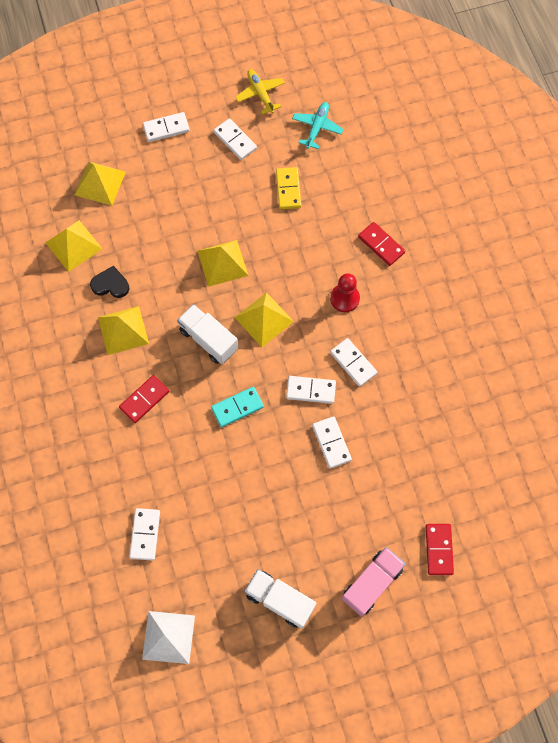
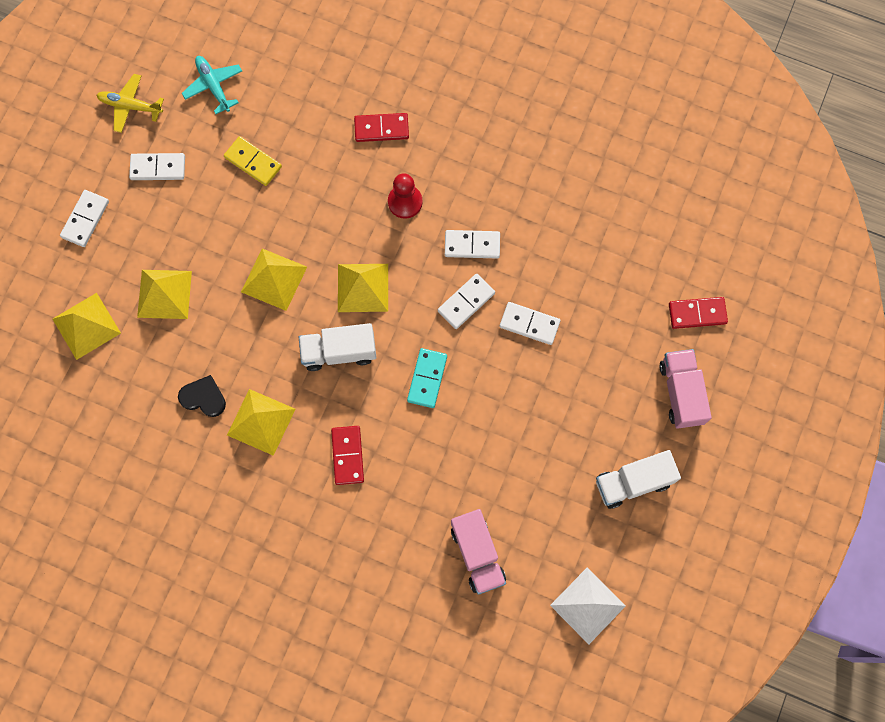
camera: 50 degrees left, 5 degrees up
yellow pyramid [46,220,102,272] -> yellow pyramid moved to [137,270,192,319]
black heart [90,266,129,298] -> black heart turned 60 degrees clockwise [178,375,226,417]
white domino [129,508,160,560] -> pink truck [451,509,506,595]
red domino [426,524,454,575] -> red domino turned 45 degrees counterclockwise [669,297,728,329]

